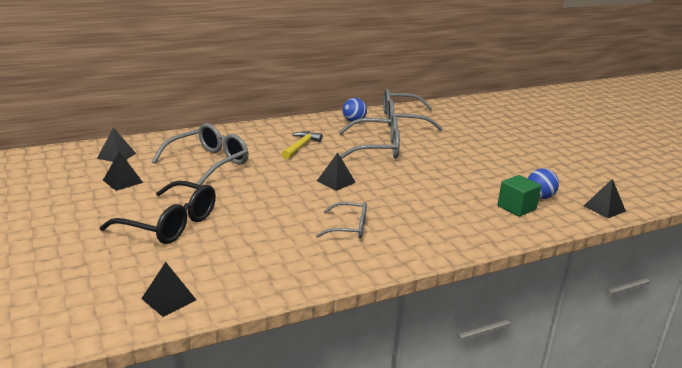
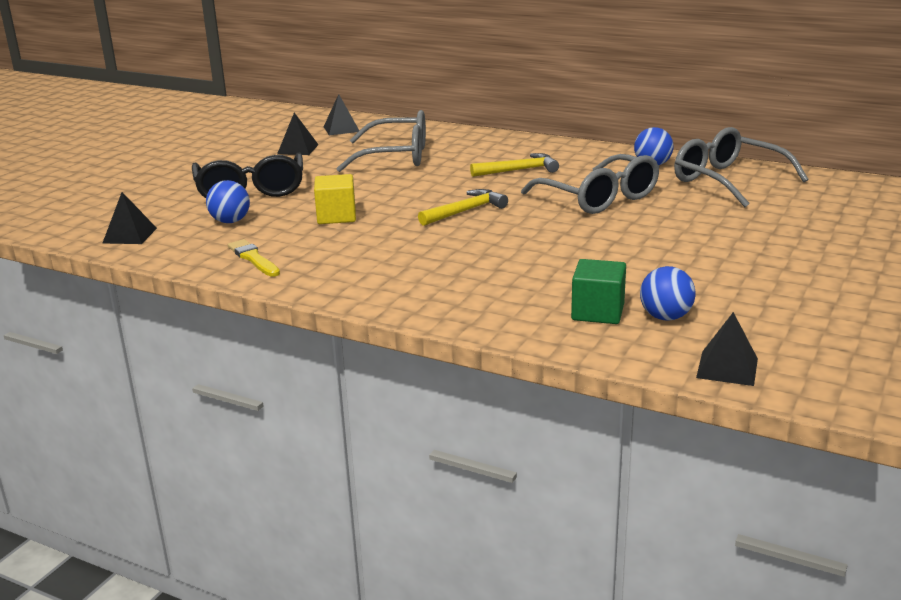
camera: 55 degrees right, 0 degrees up
grey glasses [316,202,367,239] -> none
black pyramid [317,153,356,191] -> yellow hammer [418,189,508,226]
none -> blue ball [206,180,250,223]
none -> yellow brush [228,239,280,277]
none -> yellow cube [314,174,356,224]

